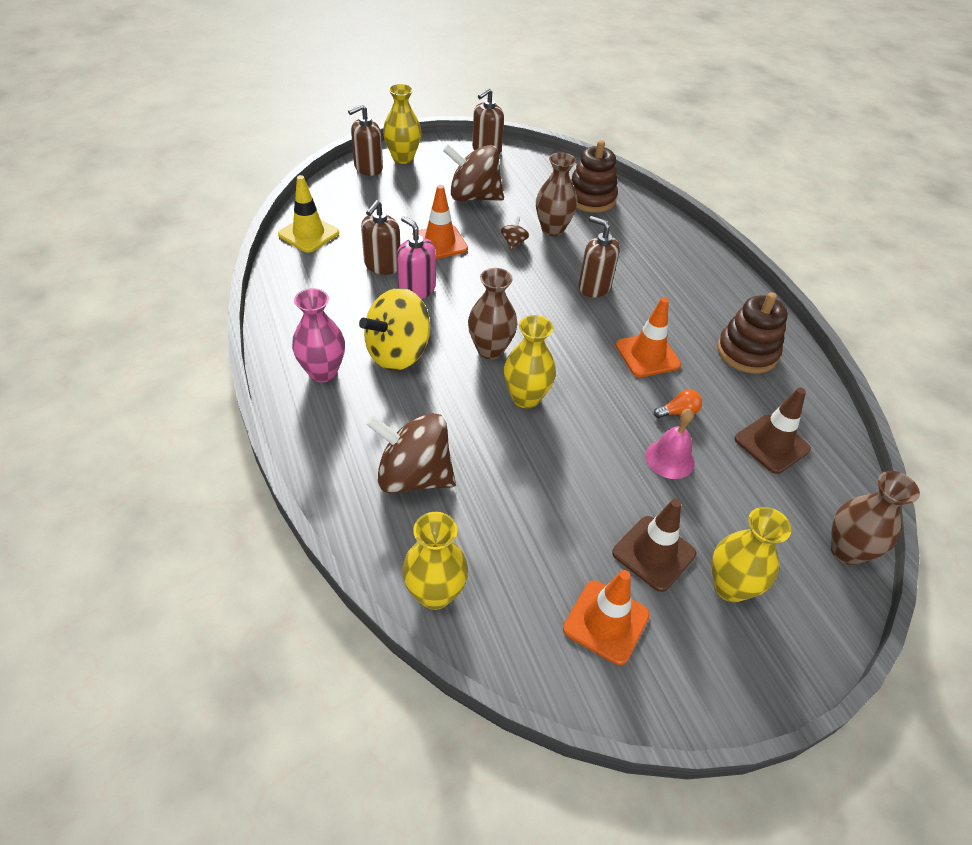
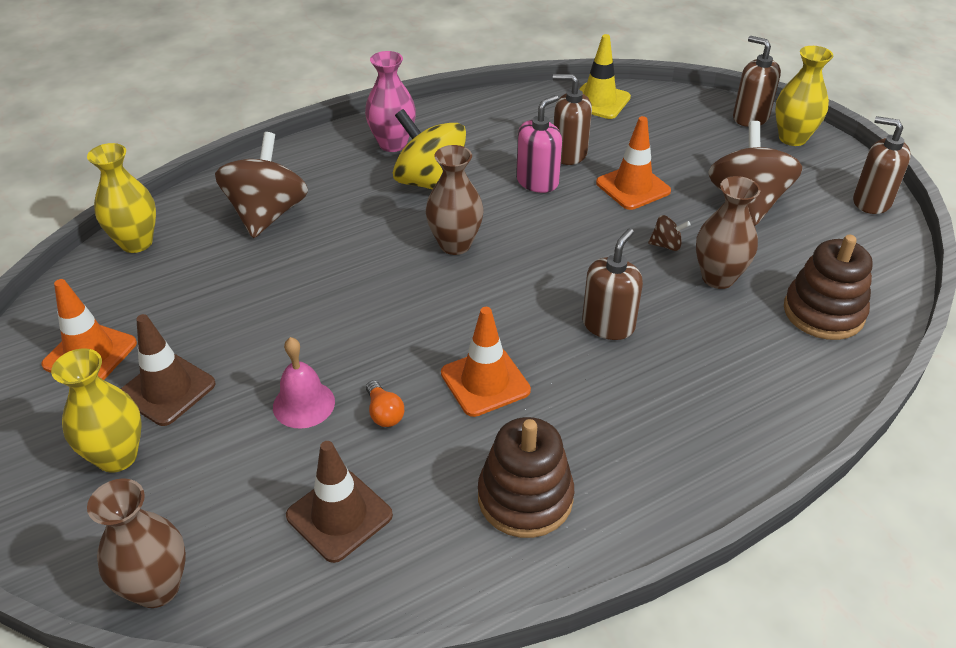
camera: 85 degrees right, 5 degrees down
yellow vase [504,315,556,408] -> none

